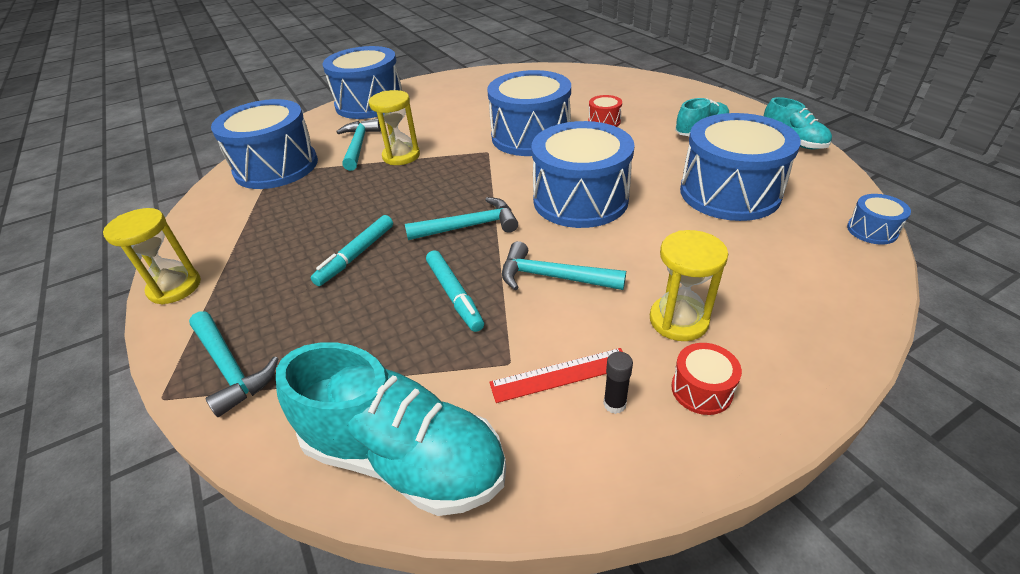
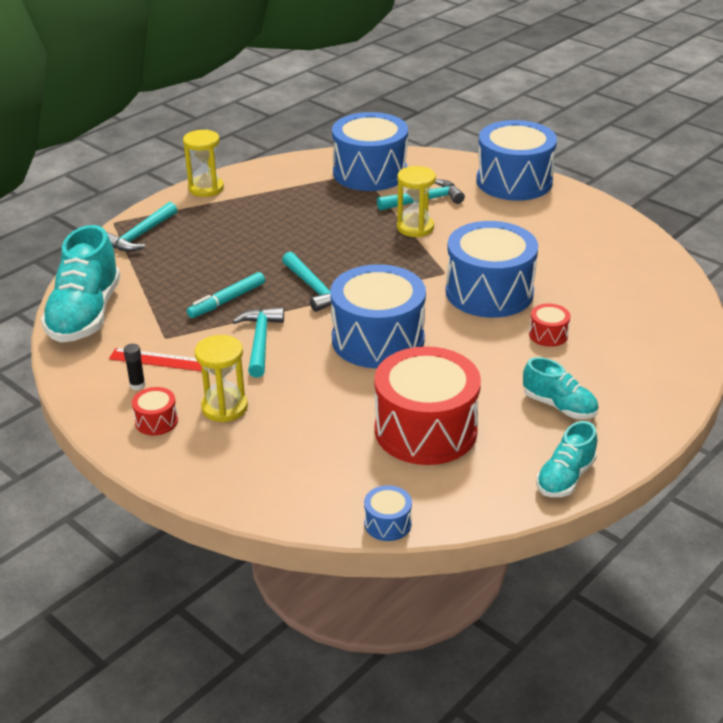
camera: 70 degrees right, 5 degrees down
turquoise marker [311,215,393,286] -> none
red ruler [489,348,623,403] -> red ruler turned 45 degrees counterclockwise [109,348,202,372]
blue drum [680,113,801,221] -> red drum [374,346,481,465]

